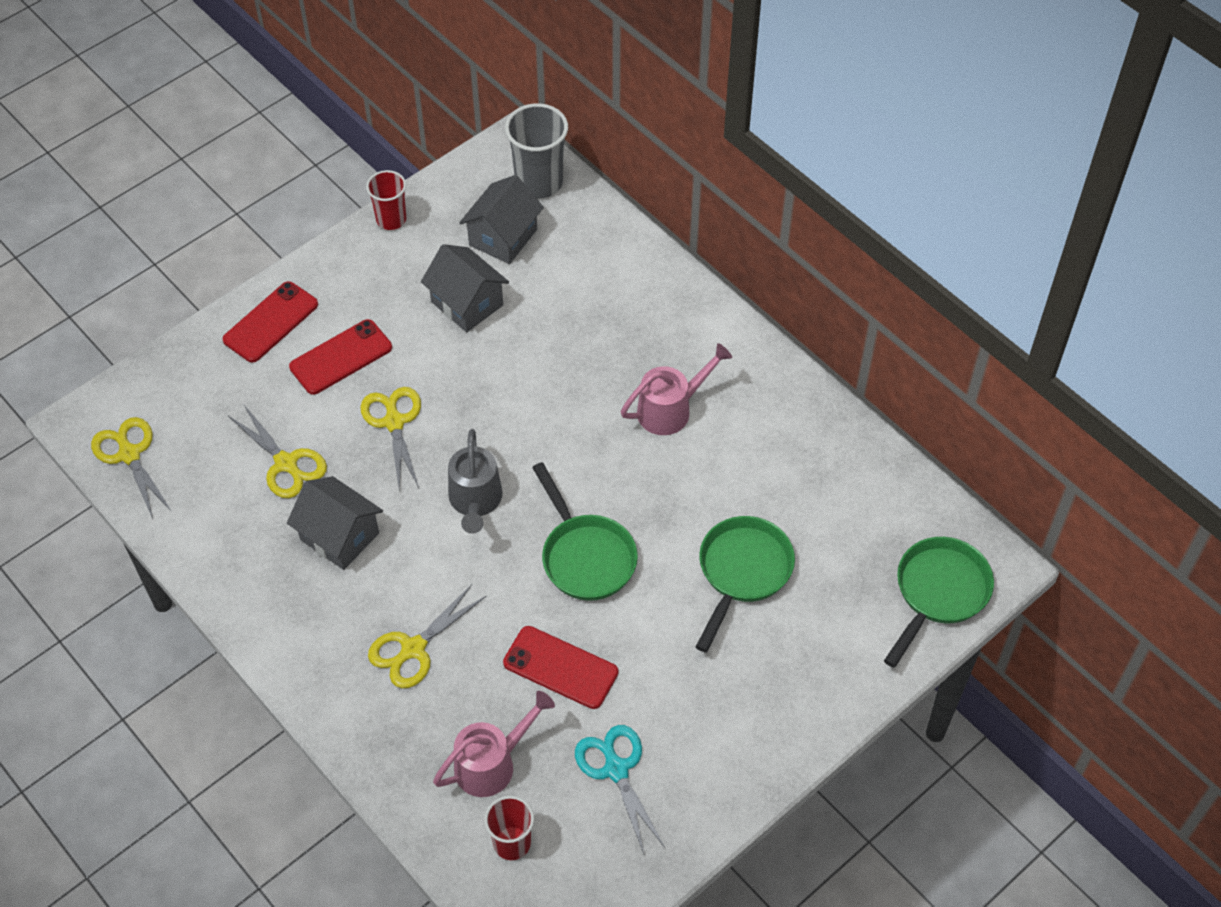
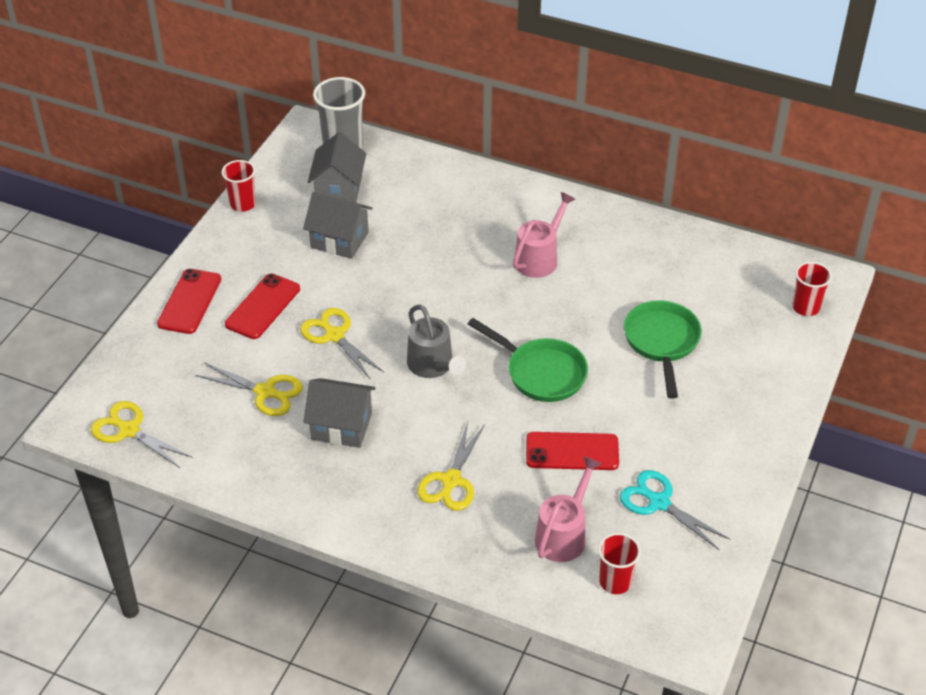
camera: 25 degrees left, 10 degrees down
green pan [884,537,994,668] -> red cup [792,262,832,316]

